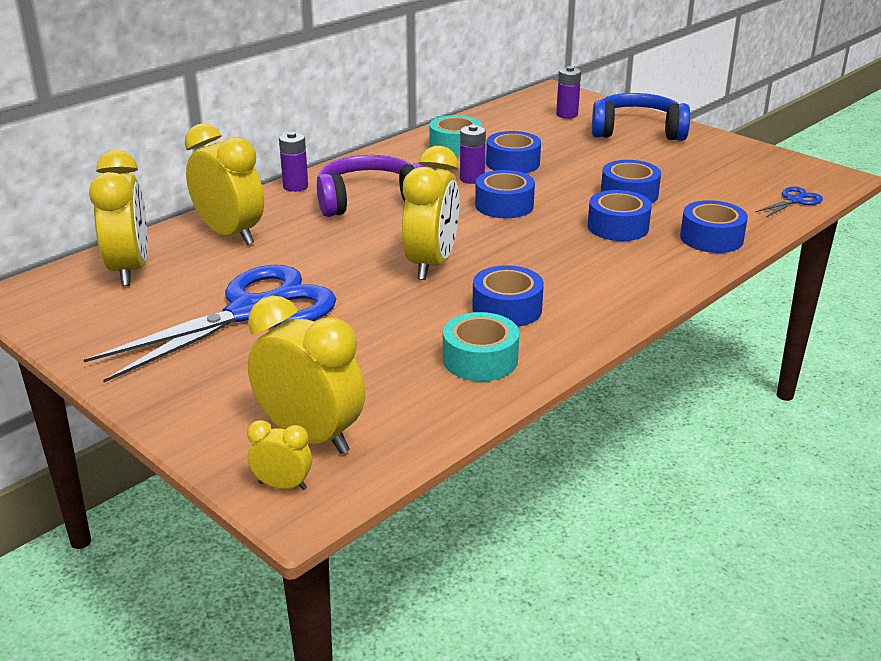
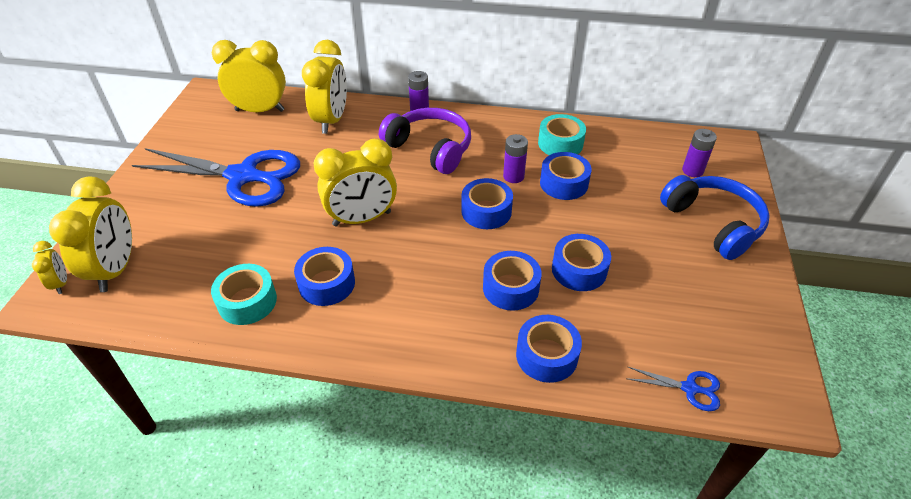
camera: 55 degrees right, 15 degrees up
yellow clock [89,150,148,286] -> yellow clock turned 135 degrees counterclockwise [212,40,286,112]

